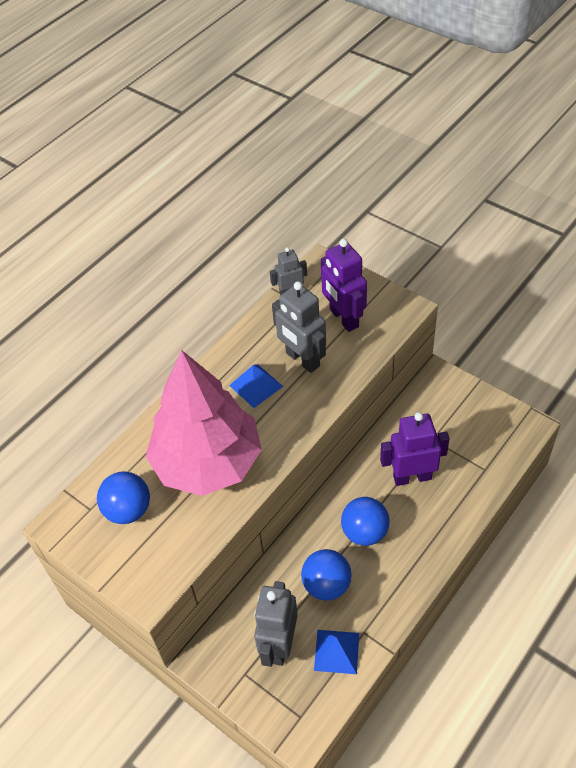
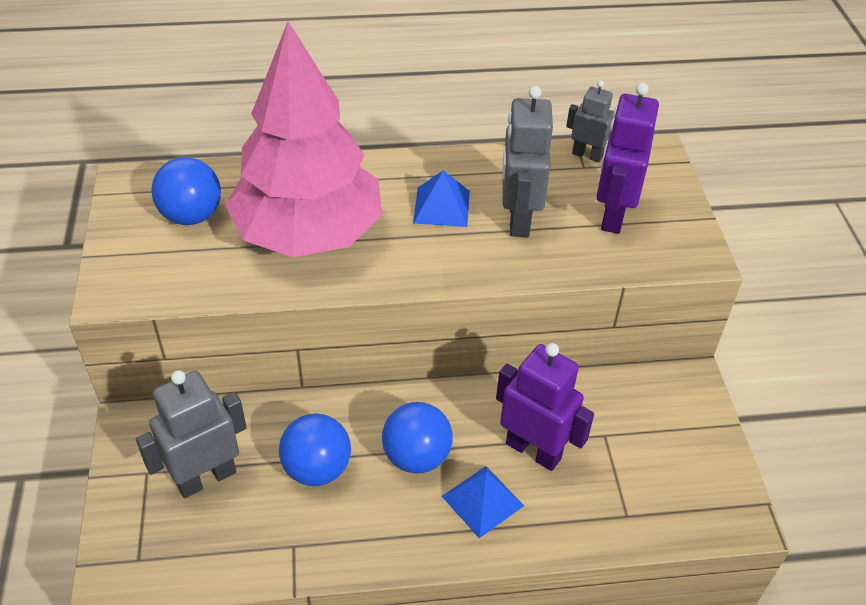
camera: 40 degrees right, 5 degrees down
blue pyramid [314,630,359,674] -> blue pyramid moved to [442,466,524,538]

